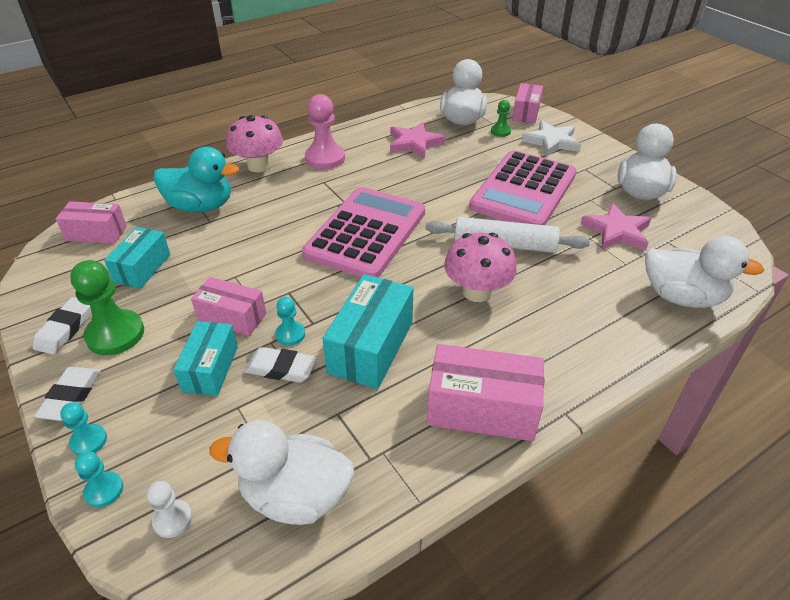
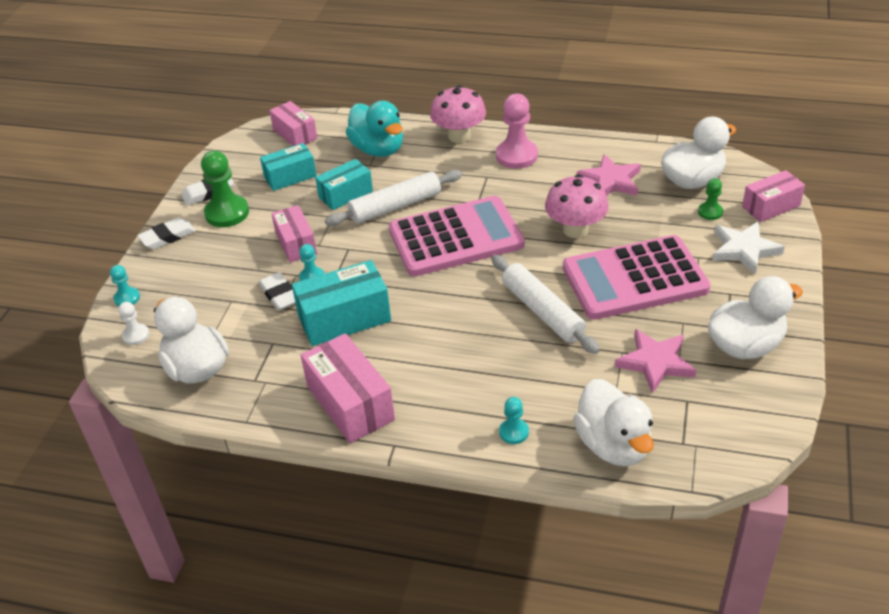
camera: 50 degrees right, 0 degrees up
turquoise pawn [60,402,107,456] -> turquoise pawn moved to [499,397,529,444]
turquoise box [173,321,238,396] -> turquoise box moved to [315,159,373,210]
pink mushroom [444,233,517,302] -> pink mushroom moved to [545,174,609,238]
none -> white rolling pin [325,170,462,226]

